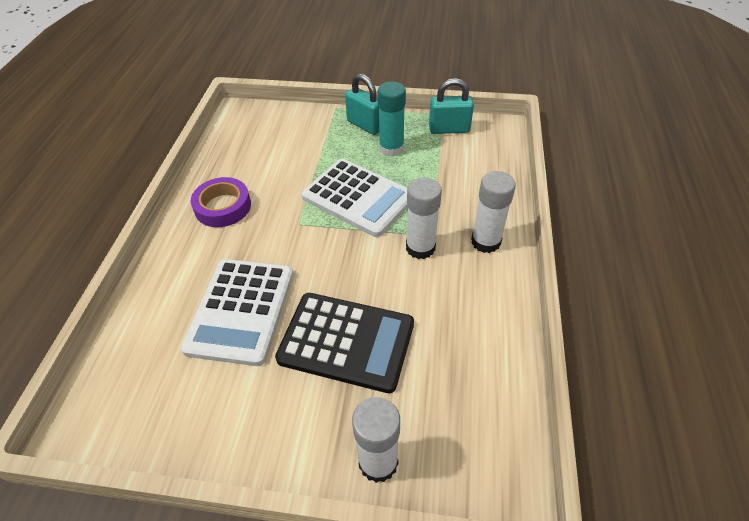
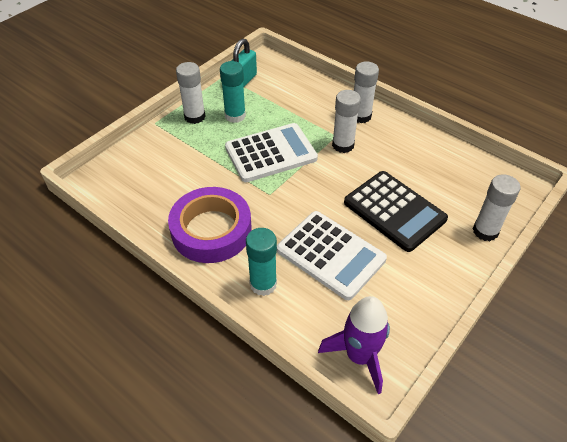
camera: 60 degrees left, 0 degrees up
purple tape [191,177,251,227] -> purple tape [168,187,252,263], size x1.55
black calculator [275,293,414,393] -> black calculator turned 90 degrees clockwise [344,171,448,252]
turquoise padlock [345,74,379,135] -> white glue stick [176,62,206,124]
none -> turquoise glue stick [246,228,277,296]
none -> purple rocket [318,296,390,394]

